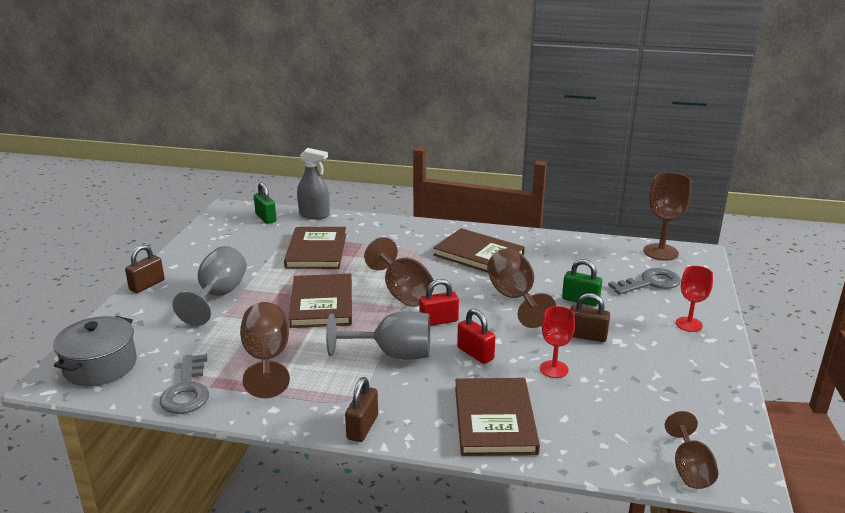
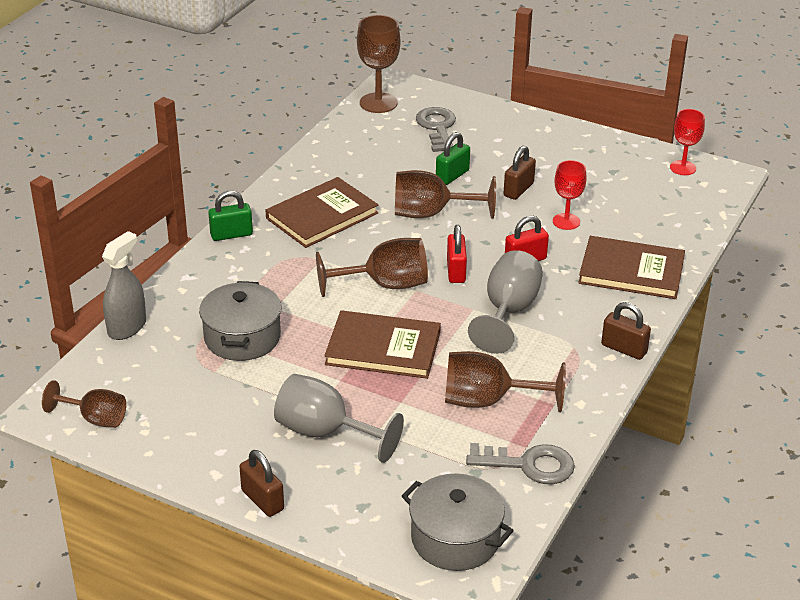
camera: 75 degrees left, 10 degrees up
green padlock [254,182,277,224] -> green padlock moved to [208,191,253,241]
brown book [284,227,346,269] -> grey pot [199,281,282,361]
brown goblet [665,411,718,489] -> brown goblet moved to [42,380,126,428]
red goblet [676,266,713,332] -> red goblet moved to [670,109,705,175]

